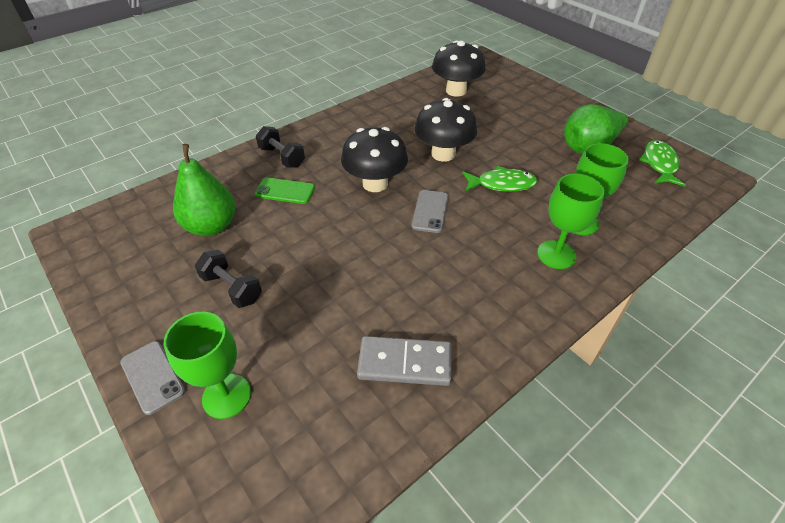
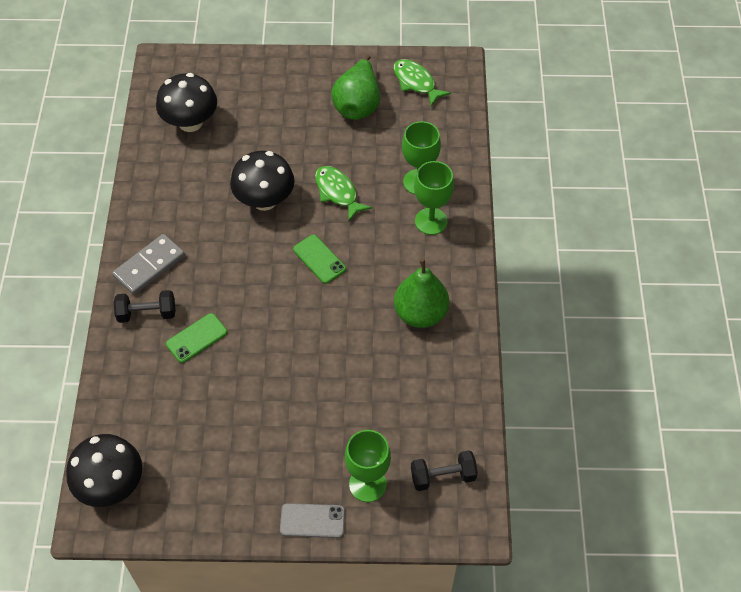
camera: 50 degrees left, 10 degrees up
green pear [173,144,235,236] -> green pear moved to [394,259,449,328]
black dumbbell [195,250,262,308] -> black dumbbell moved to [411,450,478,491]
black mushroom [341,127,408,192] -> black mushroom moved to [66,434,142,507]
grey domino [357,336,452,386] -> grey domino moved to [112,234,185,295]
grey phone [412,190,448,233] -> green phone [293,235,346,284]
green fish [462,166,537,192] -> green fish turned 75 degrees counterclockwise [315,166,372,221]

